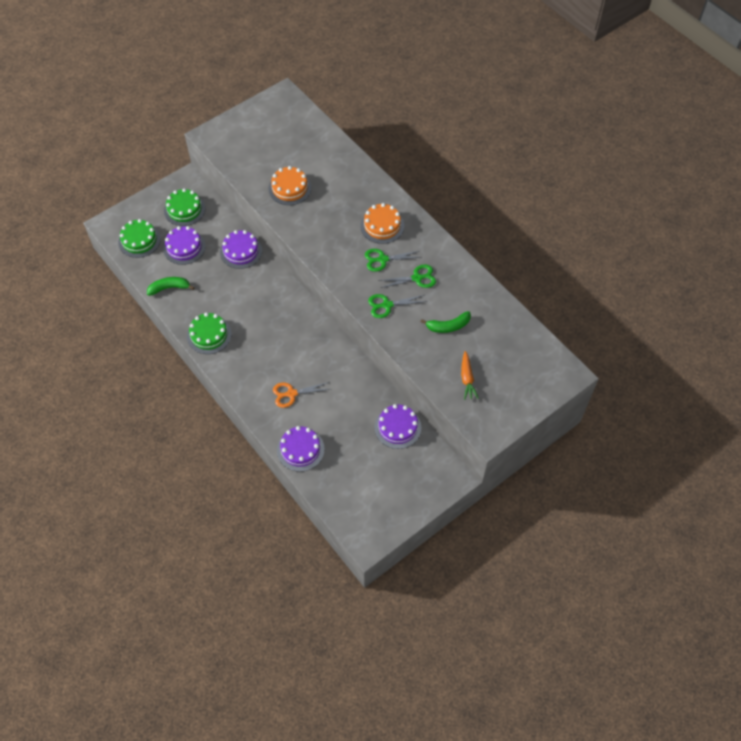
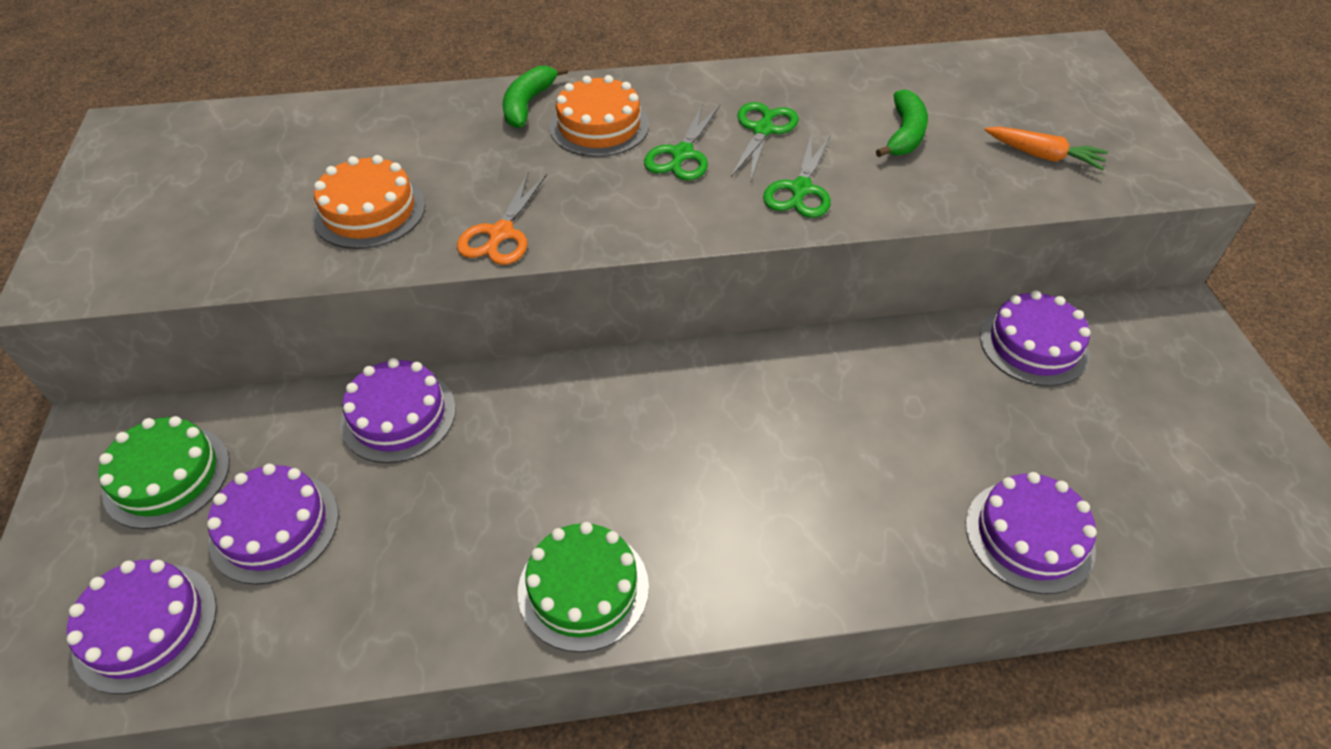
camera: 60 degrees left, 10 degrees down
green cake [118,219,161,258] -> purple cake [67,560,217,694]
green banana [147,277,195,296] -> green banana moved to [502,66,568,128]
orange scissors [273,382,330,408] -> orange scissors moved to [457,172,547,265]

